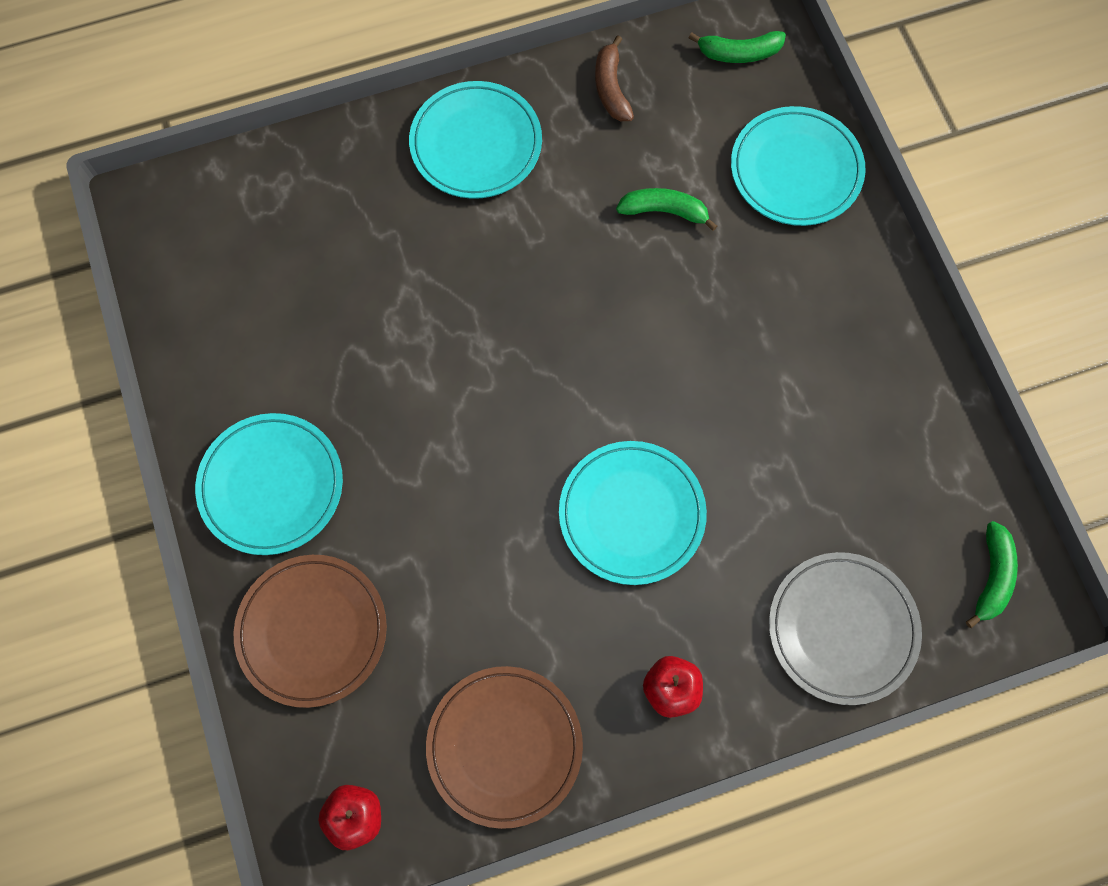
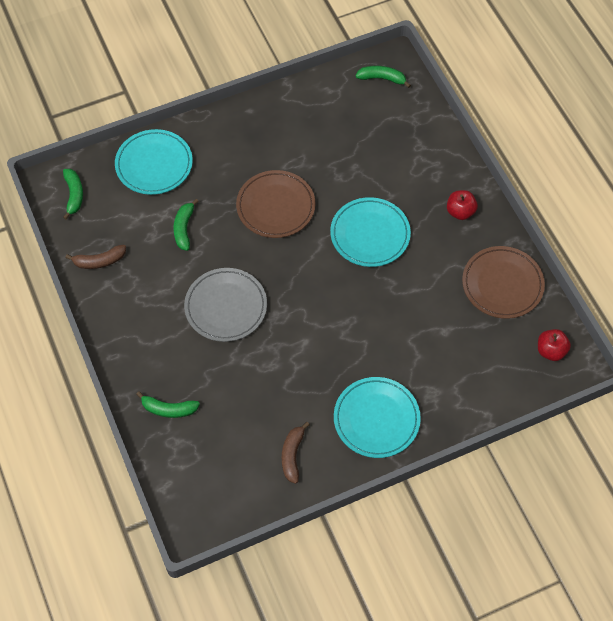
camera: 95 degrees left, 10 degrees down
brown plate [233,555,387,708] -> brown plate moved to [236,170,316,238]
turquoise plate [409,81,542,199] -> none
grey plate [769,552,922,705] -> grey plate moved to [184,268,267,342]
none -> green banana [136,391,200,418]
none -> brown banana [282,422,310,484]

